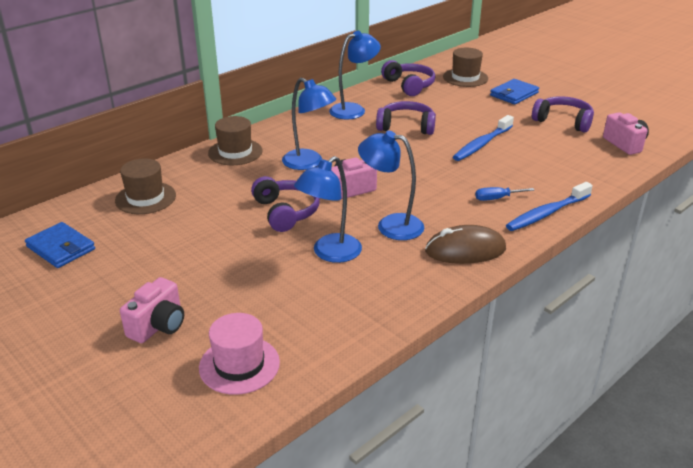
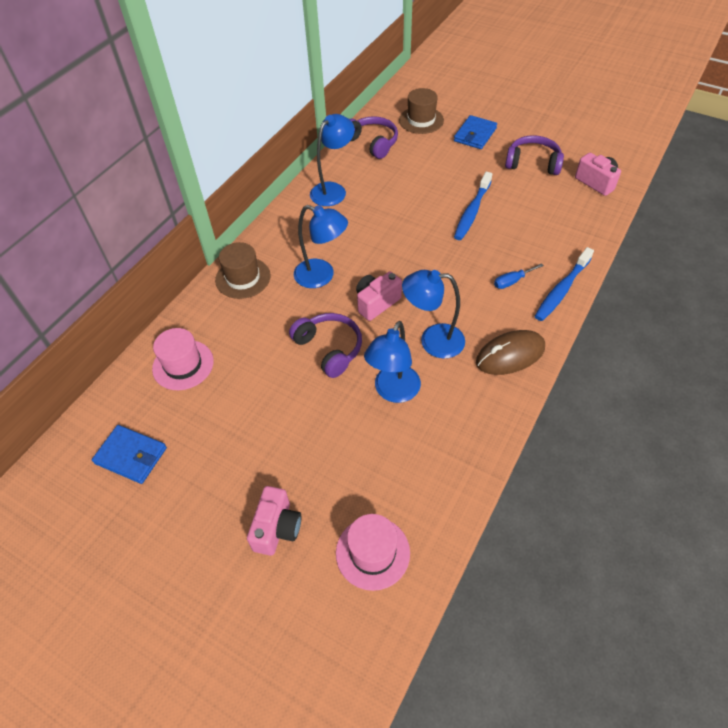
camera: 15 degrees left, 20 degrees up
brown hat [115,159,176,214] -> pink hat [152,328,214,390]
purple headphones [376,101,436,135] -> none

